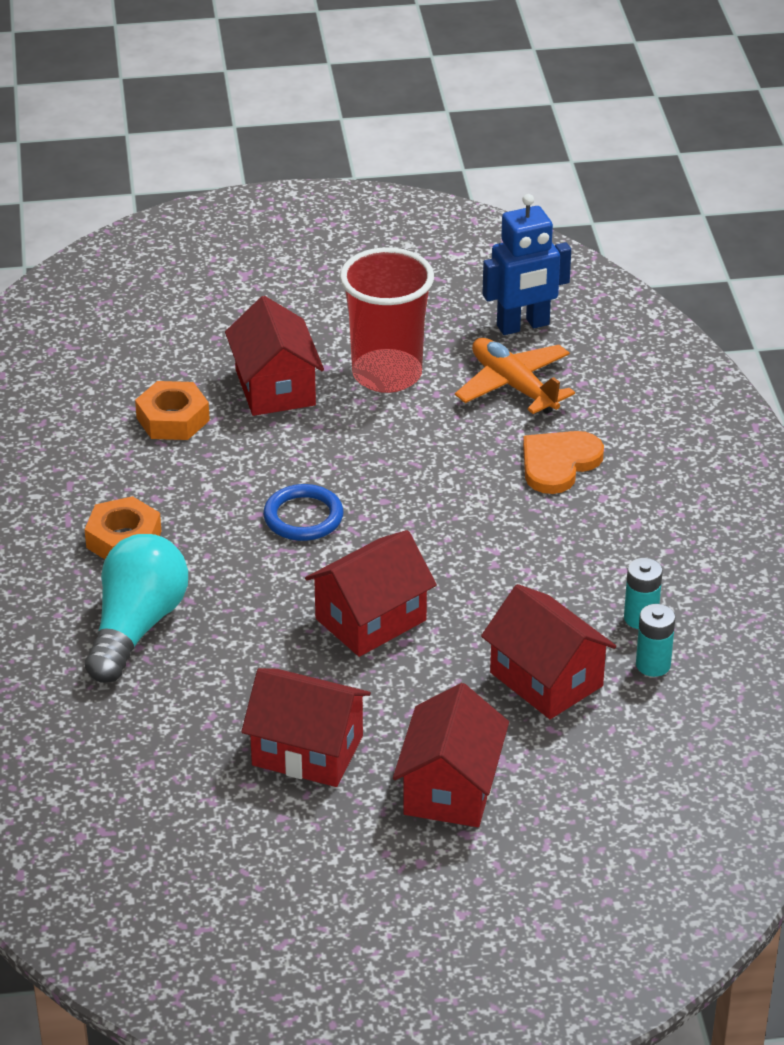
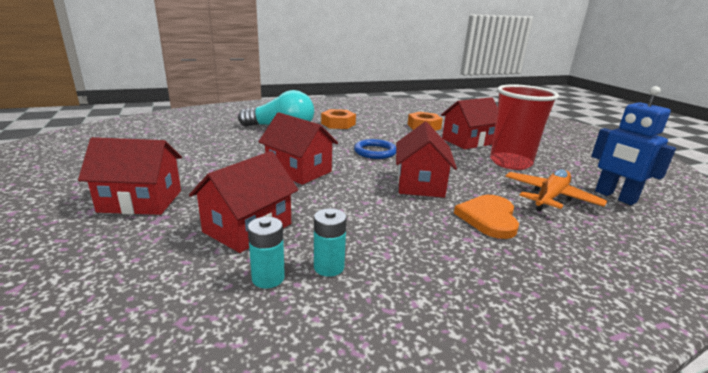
camera: 75 degrees right, 15 degrees down
red house [241,668,371,787] -> red house moved to [396,122,457,198]
orange heart [523,431,604,494] -> orange heart turned 105 degrees counterclockwise [454,195,519,239]

